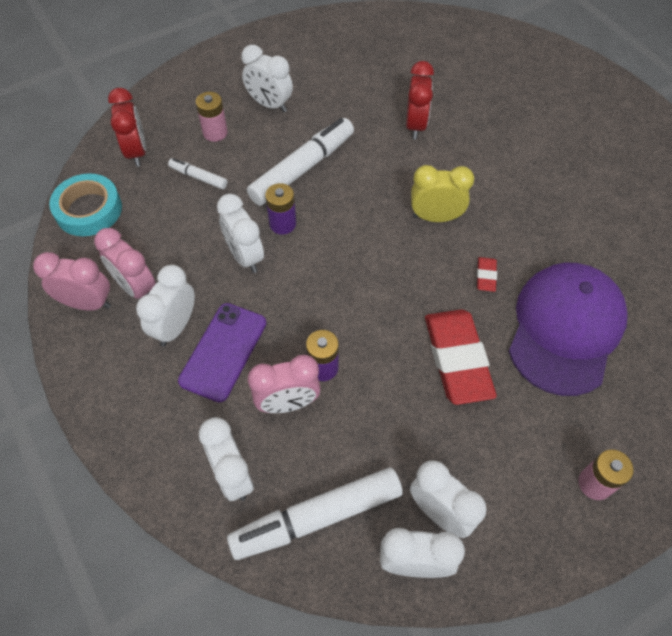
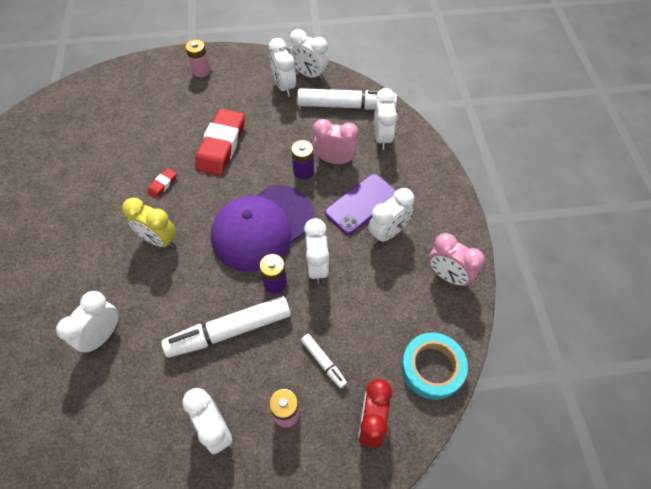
camera: 155 degrees left, 0 degrees up
pink clock [94,228,156,299] -> none
red clock [406,61,434,139] -> white clock [56,291,119,353]
purple cap [508,263,628,396] -> purple cap moved to [211,185,314,272]

